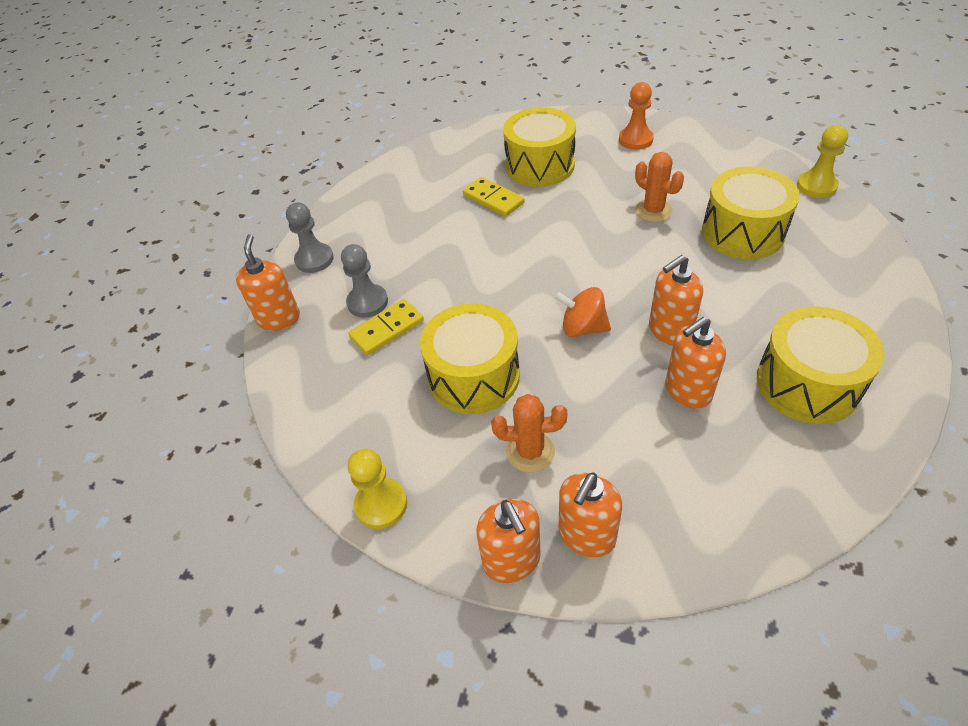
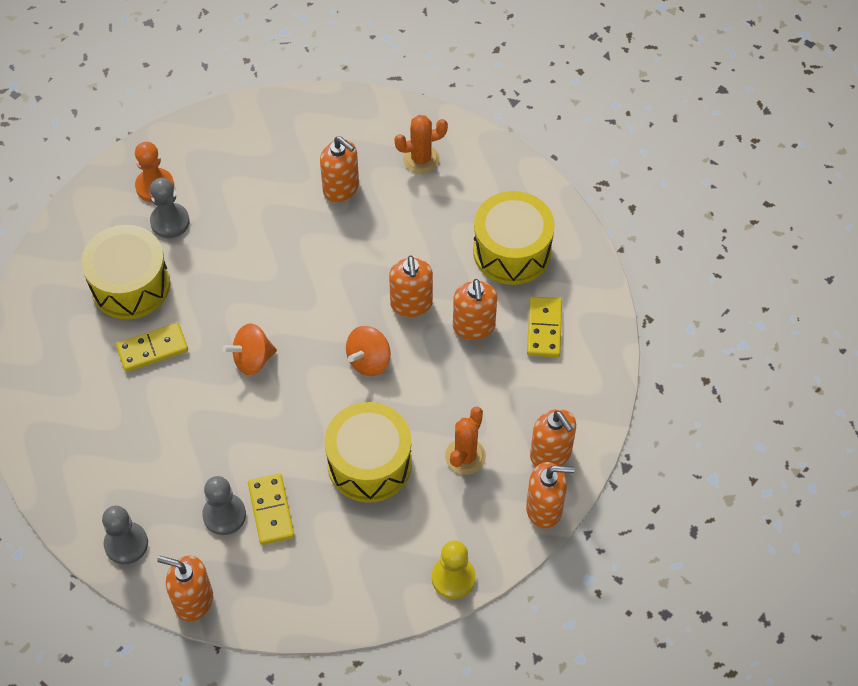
camera: 70 degrees left, 10 degrees up
orange cactus [635,152,684,222] -> orange cactus moved to [394,115,448,174]
yellow drum [702,167,800,259] -> orange soap dispenser [320,136,359,202]
yellow pawn [797,125,848,198] -> none
none -> grey pawn [150,178,190,238]
none -> orange spinning top [222,323,277,375]
none -> yellow domino [527,296,562,357]

